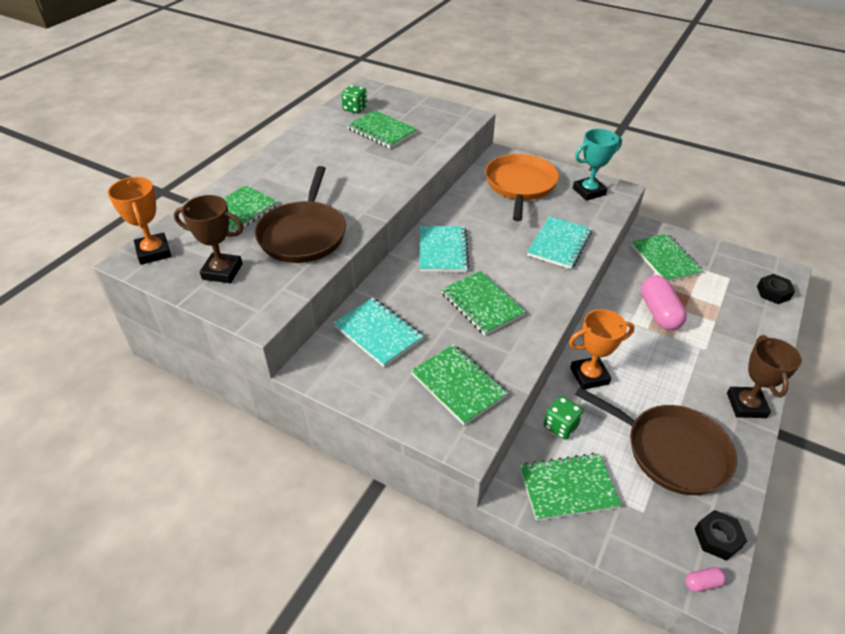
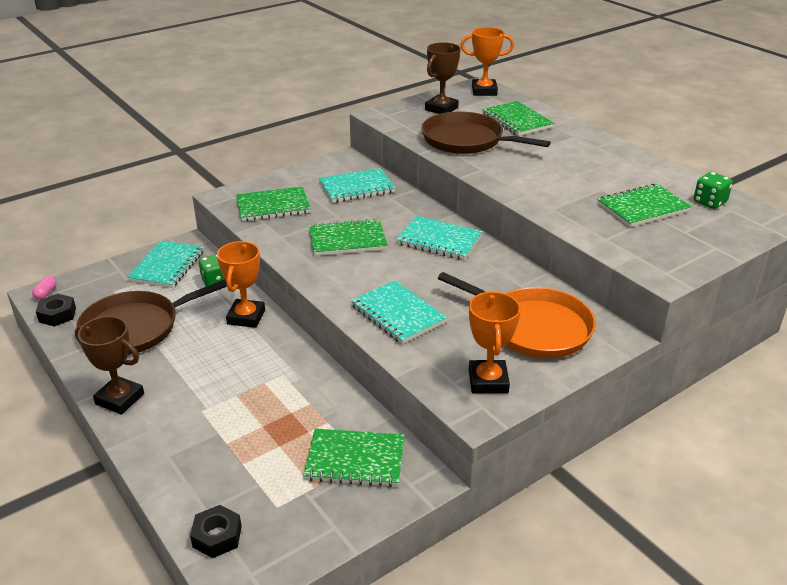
camera: 115 degrees right, 10 degrees down
green notebook [520,453,621,521] -> turquoise notebook [127,241,204,288]
turquoise trophy [573,129,622,201] -> orange trophy [469,291,521,393]
pink capsule [641,275,687,330] -> none

